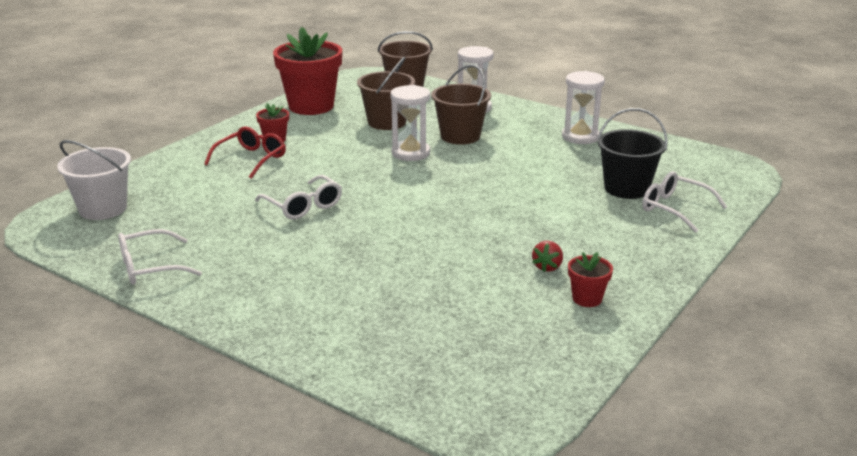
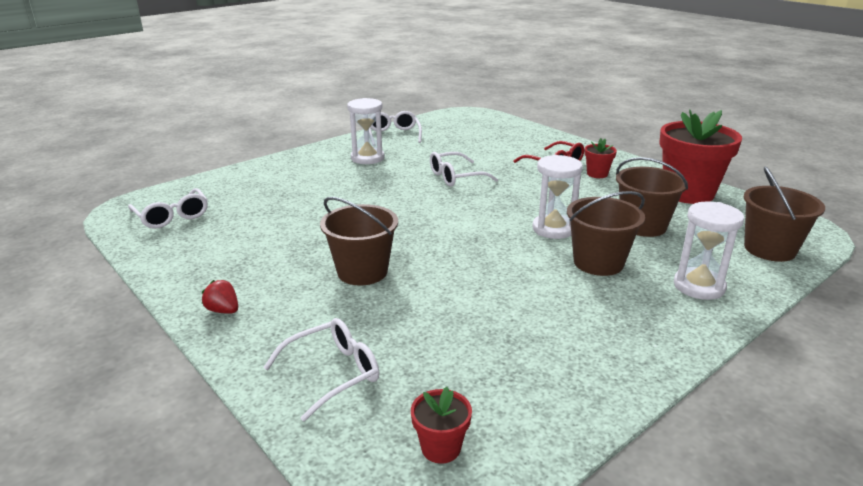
camera: 105 degrees right, 0 degrees up
white bucket [57,140,131,220] -> none
red strawberry [532,241,563,272] -> red strawberry moved to [202,280,238,314]
white hourglass [562,71,605,144] -> white hourglass moved to [347,98,385,164]
red flower pot [568,252,613,307] -> red flower pot moved to [411,387,472,464]
black bucket [597,108,668,199] -> none
none -> white glasses [128,188,208,229]
none -> brown bucket [320,197,398,286]

